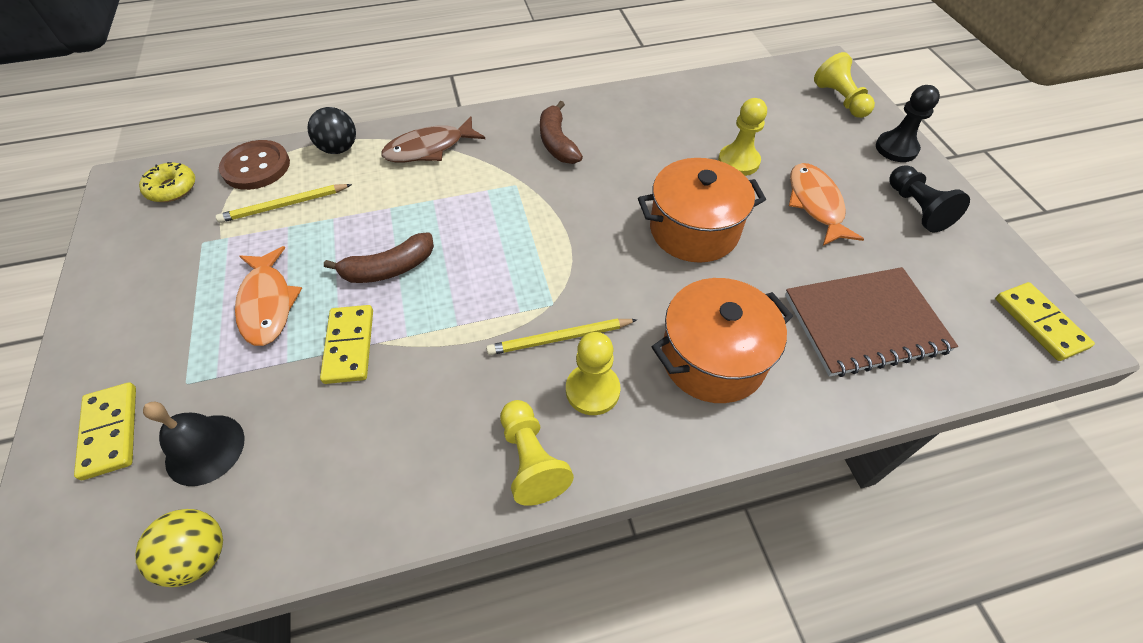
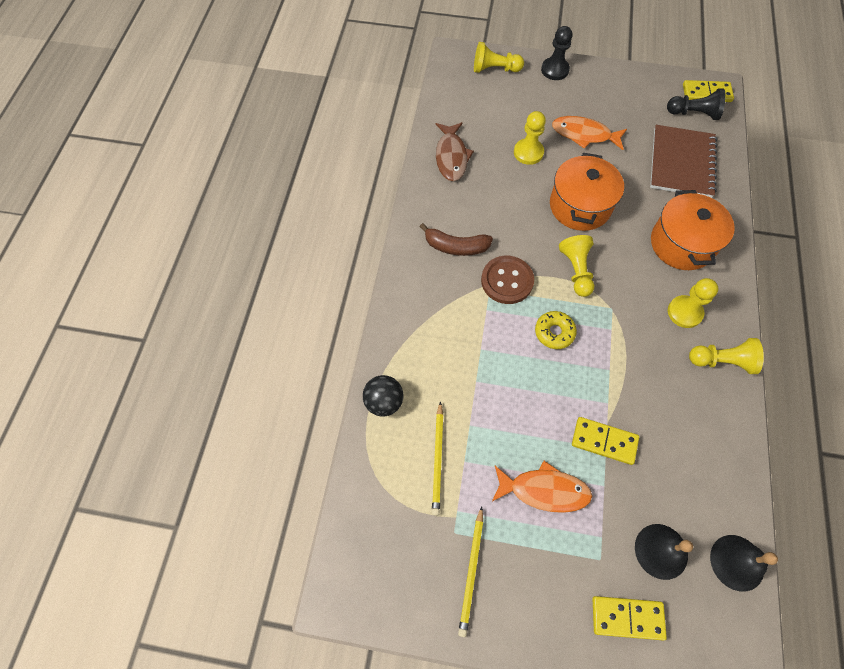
camera: 65 degrees left, 10 degrees up
yellow ball [135,509,223,587] -> black bell [710,535,778,592]
yellow donut [139,162,195,202] -> yellow donut moved to [535,311,577,349]
brown button [219,140,290,190] -> brown button moved to [481,256,534,304]
brown banana [324,233,434,283] -> none
brown fish [381,117,485,162] -> brown fish moved to [436,122,474,181]
yellow pencil [486,318,637,355] -> yellow pencil moved to [458,506,483,637]
black pawn [890,165,970,232] -> black pawn moved to [667,88,726,120]
none -> yellow pawn [559,235,595,297]

